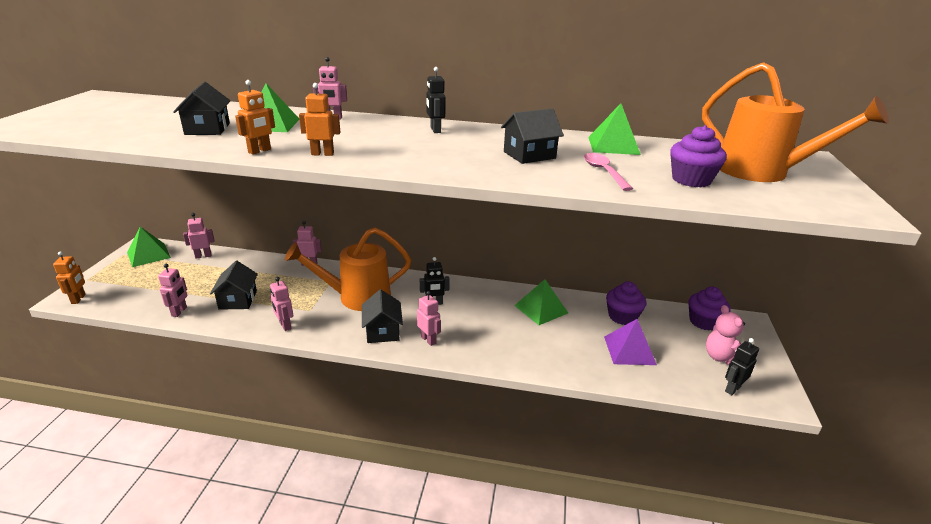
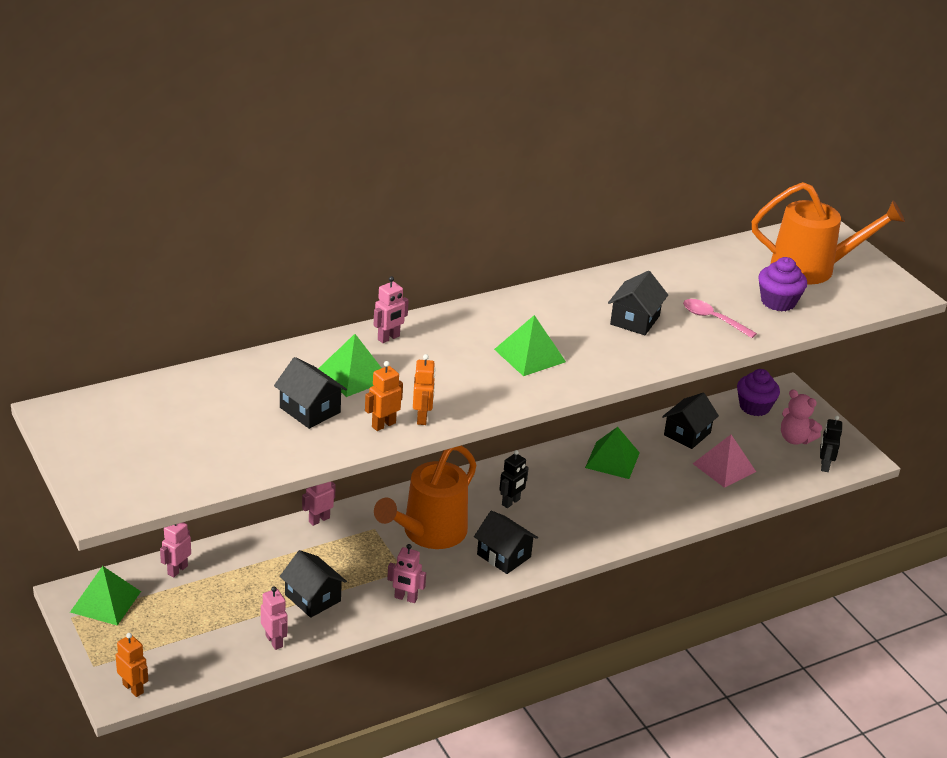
camera: 40 degrees left, 5 degrees up
orange robot [299,83,340,156] -> orange robot moved to [365,361,403,431]
pink robot [417,291,441,346] -> none
black robot [426,67,446,133] -> none
green pyramid [588,103,641,155] -> green pyramid moved to [494,315,566,376]
purple pyramid [604,319,657,365] -> pink pyramid [693,435,756,488]
purple cupcake [606,281,646,325] -> black house [662,393,719,449]

